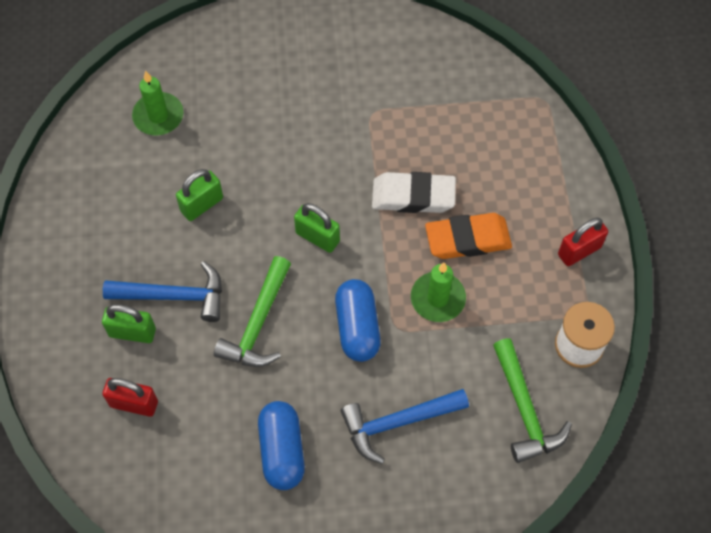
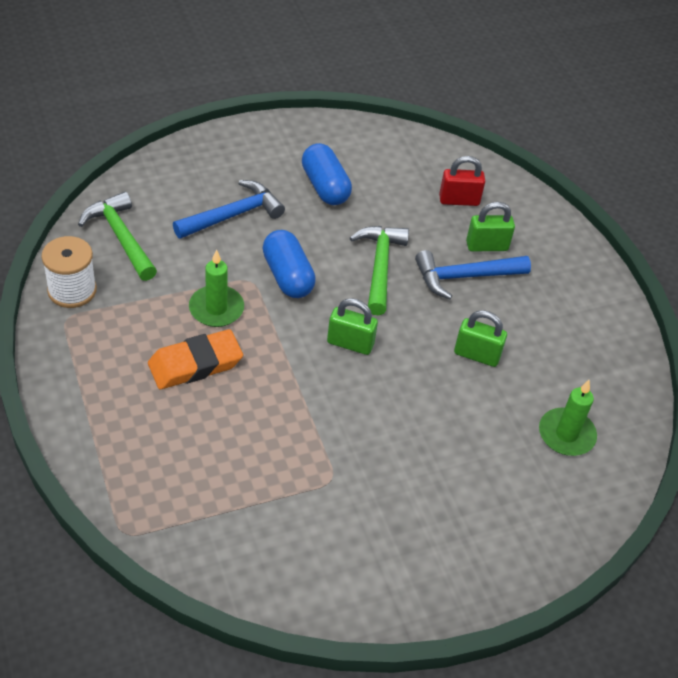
camera: 160 degrees right, 15 degrees down
green padlock [176,169,223,221] -> green padlock turned 75 degrees clockwise [454,310,507,367]
white eraser [372,172,456,213] -> none
red padlock [558,217,608,266] -> none

